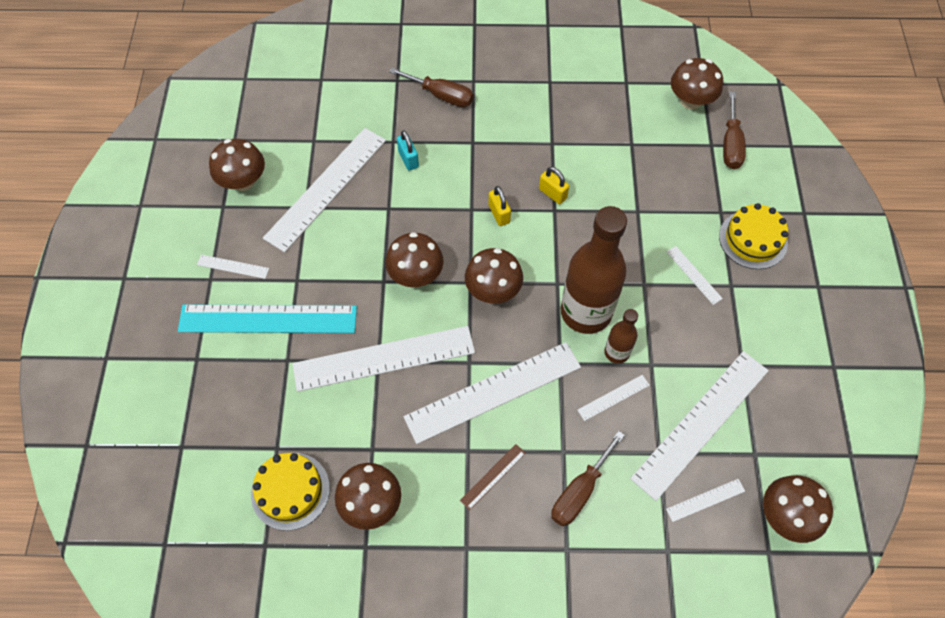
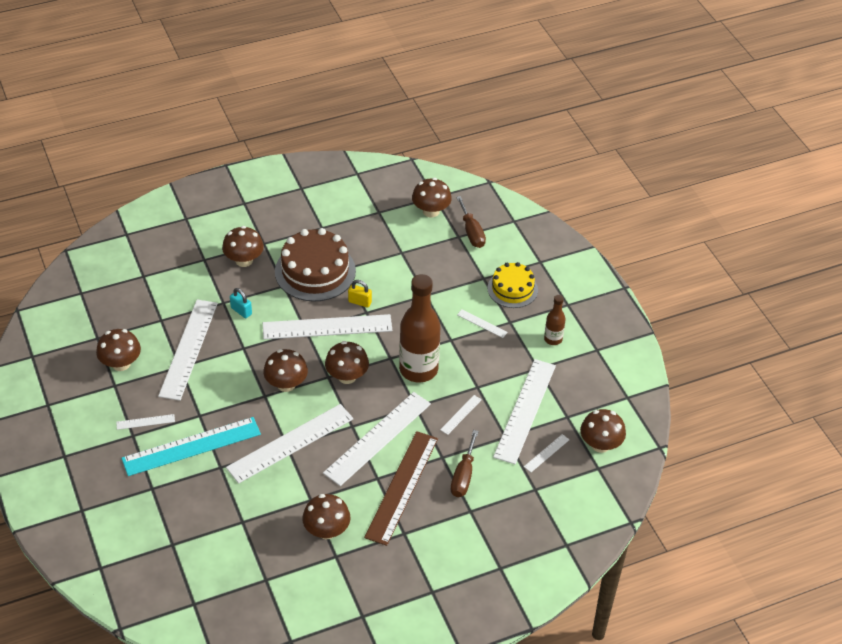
camera: 25 degrees left, 15 degrees down
yellow cake [251,453,330,531] -> none
brown screwdriver [389,68,473,107] -> brown mushroom [222,226,264,267]
brown ruler [460,444,526,510] -> brown ruler [364,431,438,546], size x2.36
yellow padlock [488,186,511,226] -> white ruler [263,314,392,339]
brown bottle [604,309,638,364] -> brown bottle moved to [544,295,566,345]
none -> brown cake [275,228,356,302]

